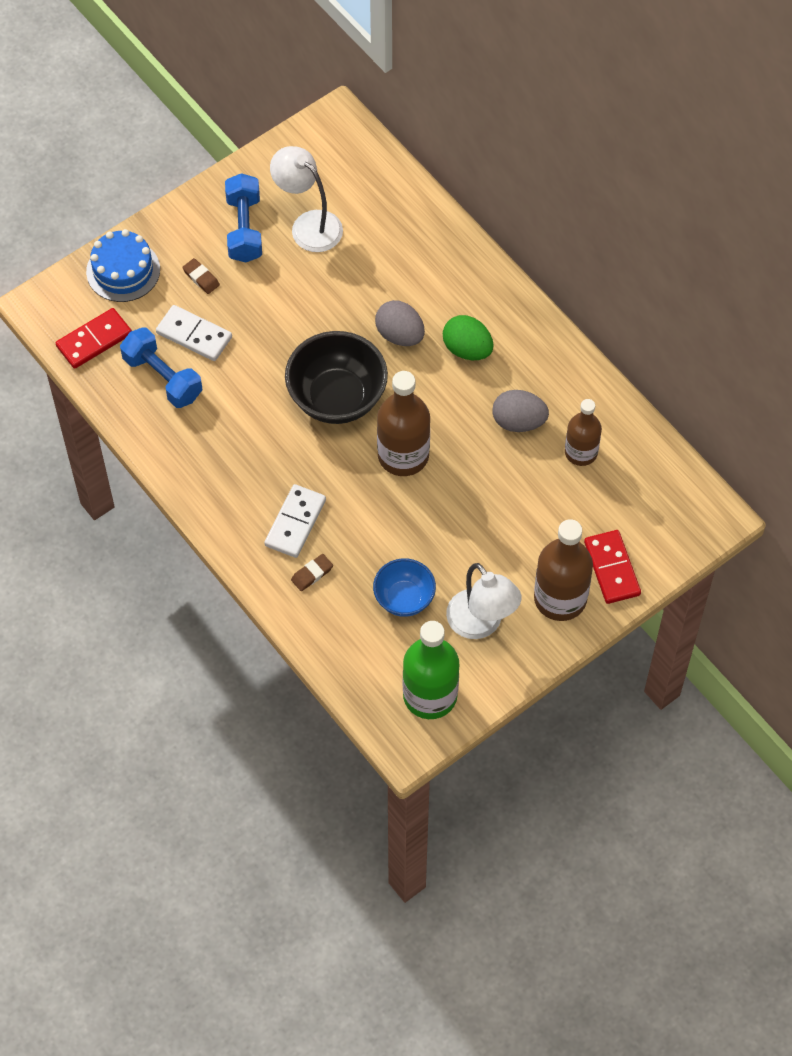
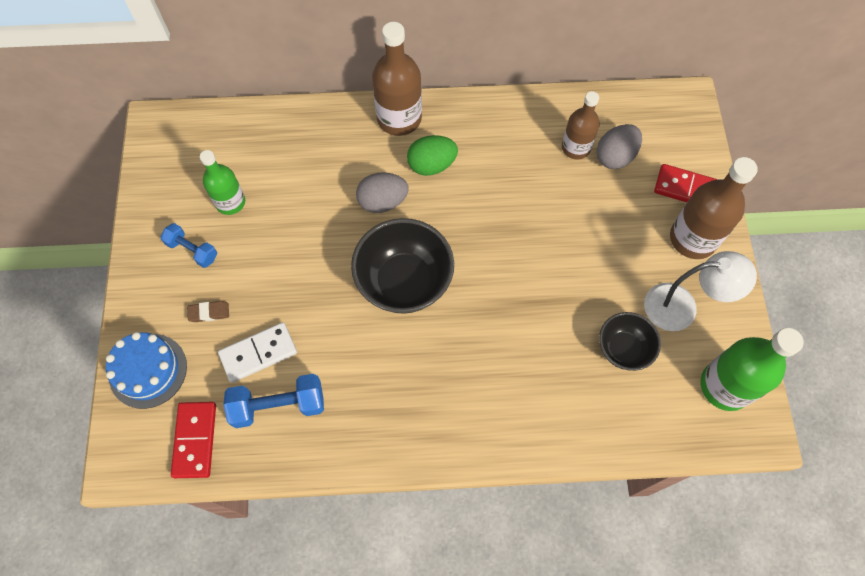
camera: 55 degrees left, 5 degrees up
blue dumbbell [225,173,262,263] -> blue dumbbell [160,223,217,268], size x0.64
white domino [264,484,326,558] -> none
white lamp [270,146,343,252] -> green bottle [200,150,245,215]
brown eraser [291,554,333,591] -> none
blue bowl [373,558,436,617] -> black bowl [599,312,661,371]
brown bottle [377,371,430,476] -> brown bottle moved to [372,22,422,136]
grey egg [492,390,549,432] -> grey egg moved to [596,124,642,169]

